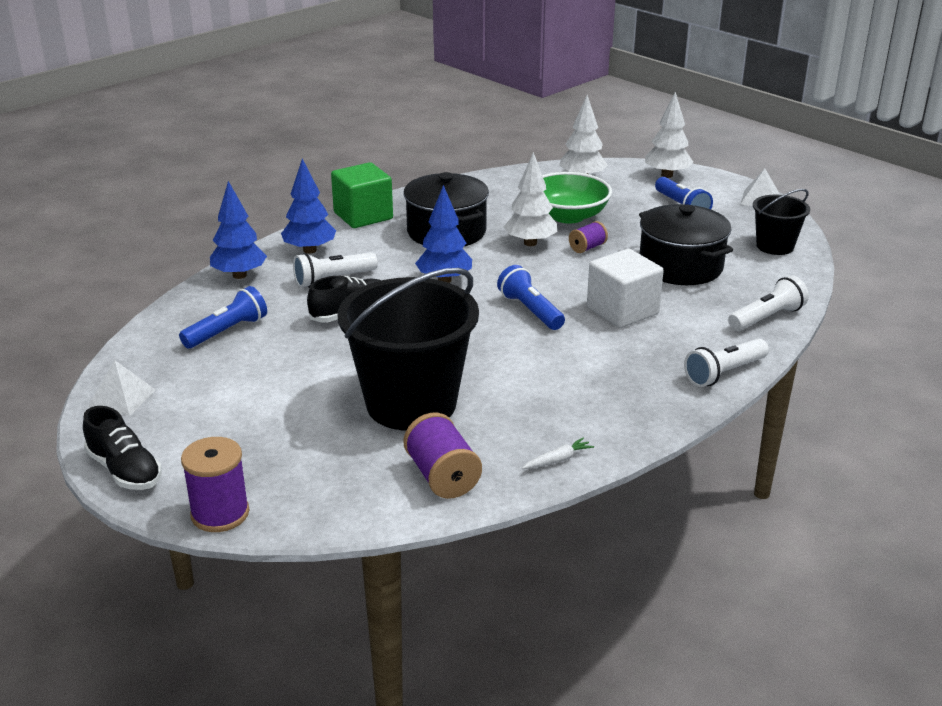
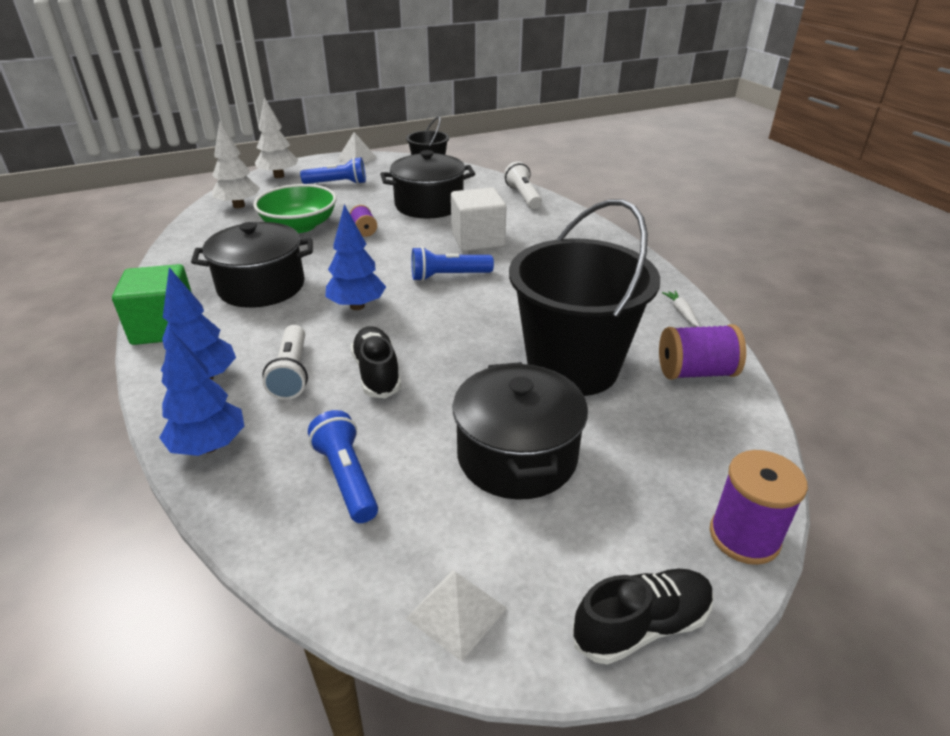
camera: 70 degrees left, 5 degrees up
white tree [504,152,557,246] -> none
white flashlight [684,339,769,387] -> none
none -> black pot [453,362,588,500]

